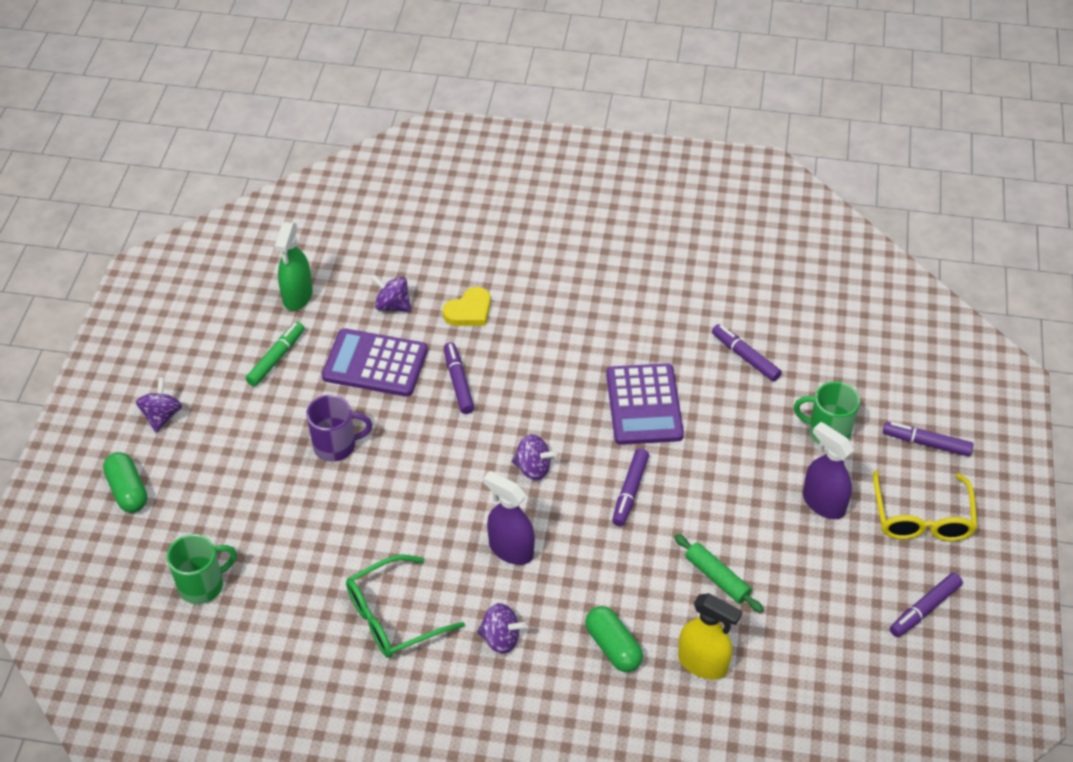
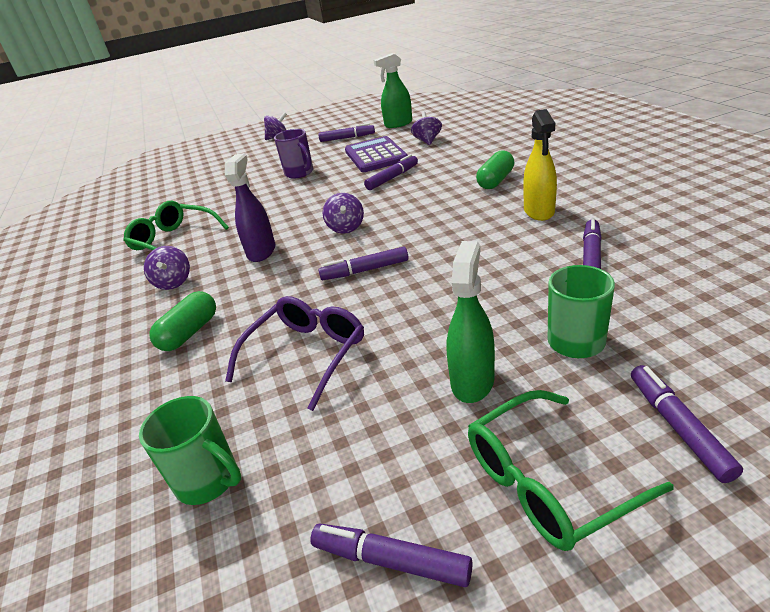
camera: 65 degrees right, 15 degrees down
green capsule [103,452,147,513] -> green capsule moved to [476,150,515,189]
green mug [167,534,237,604] -> green mug moved to [139,396,241,505]
green marker [246,322,304,386] -> purple marker [318,123,375,142]
yellow heart [443,287,491,326] -> none
purple calculator [606,363,684,445] -> none
green rolling pin [674,534,764,613] -> purple glasses [225,296,364,411]
yellow spray bottle [678,593,742,680] -> yellow spray bottle moved to [523,109,557,221]
purple spray bottle [803,422,854,519] -> green spray bottle [447,241,495,403]
yellow glasses [873,471,978,541] -> green glasses [468,390,674,551]

